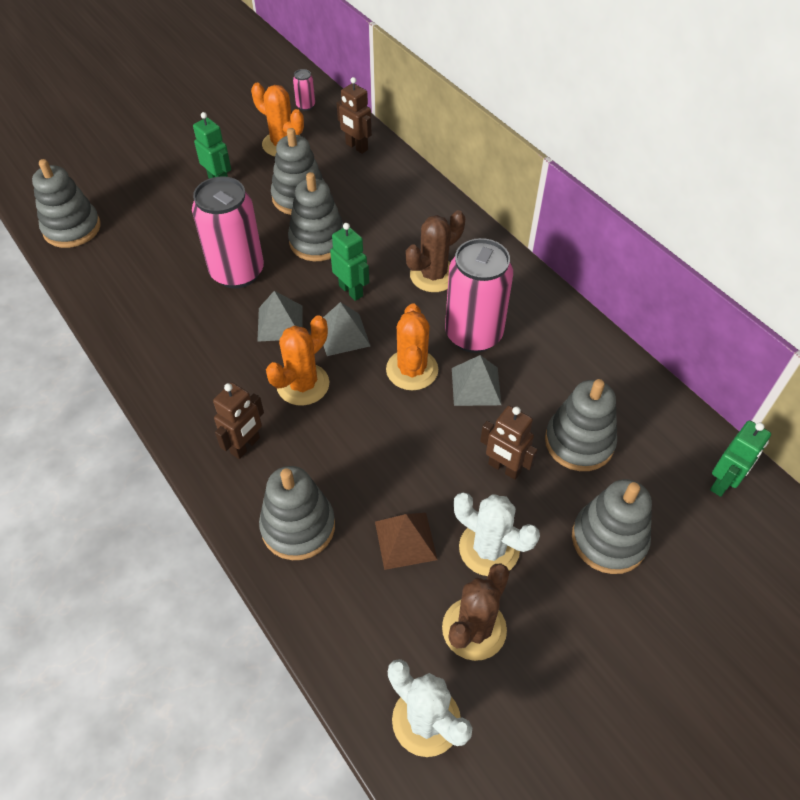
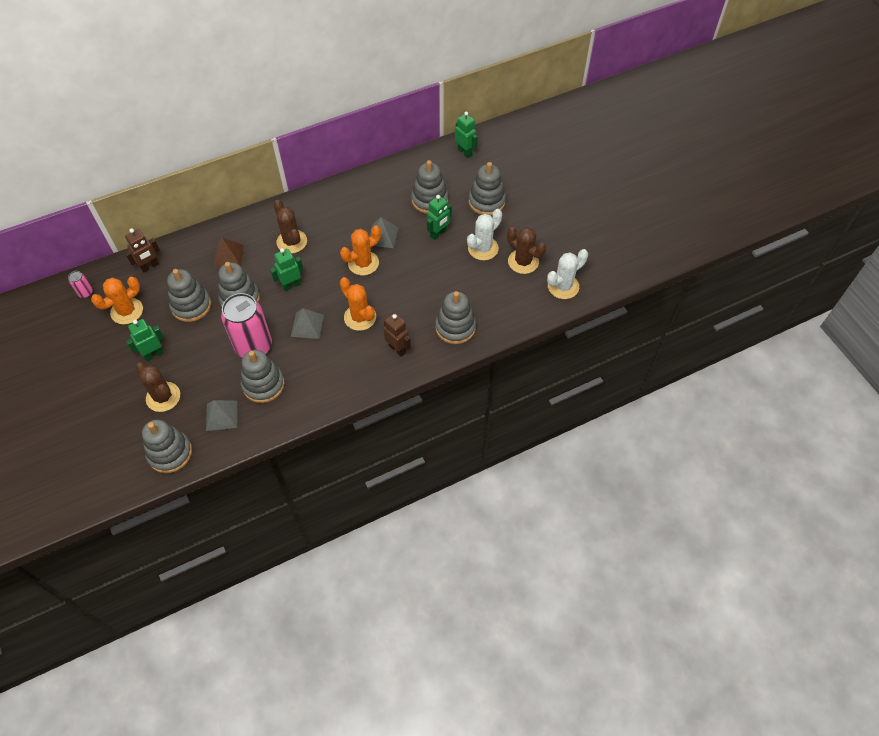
camera: 80 degrees left, 5 degrees up
grey pyramid [323,302,370,356] -> grey pyramid moved to [206,400,237,431]
brown pyramid [375,513,437,570] -> brown pyramid moved to [213,237,244,267]
orange cactus [386,303,438,390] -> orange cactus turned 45 degrees counterclockwise [340,226,381,275]
pink can [445,238,513,353] -> none
brown robot [480,405,538,480] -> green robot [427,195,452,240]
none -> brown cactus [136,362,180,412]
none -> grey stacking toy [241,350,285,403]

